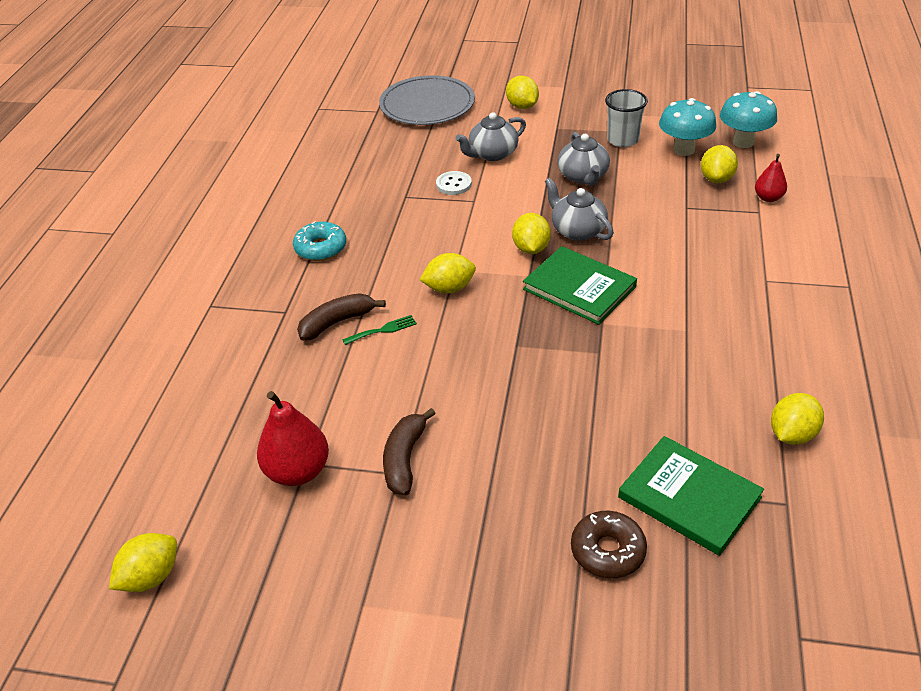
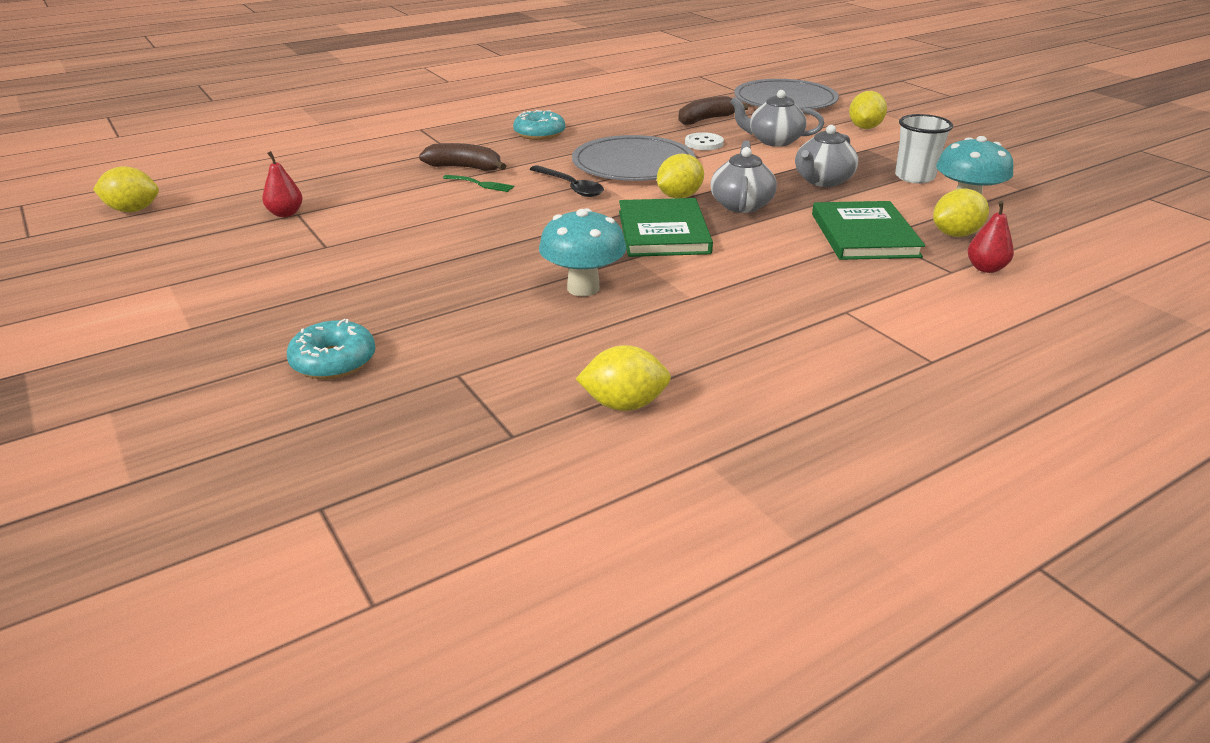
camera: 45 degrees right, 10 degrees down
red pear [257,391,329,486] -> red pear [262,151,303,217], size x0.58
brown banana [383,408,436,495] -> brown banana moved to [678,96,748,125]
yellow lemon [420,253,476,293] -> black spoon [530,165,604,197]
brown donut [571,511,647,578] -> turquoise donut [287,319,376,379]
green book [618,436,764,556] -> green book moved to [812,201,925,260]
turquoise mushroom [720,91,777,148] -> turquoise mushroom moved to [539,208,627,296]
none -> grey plate [572,135,695,181]

